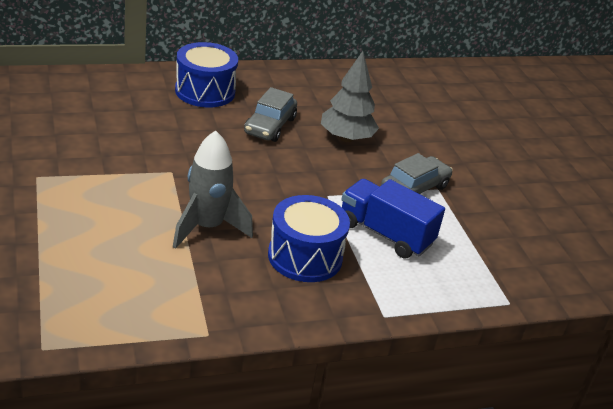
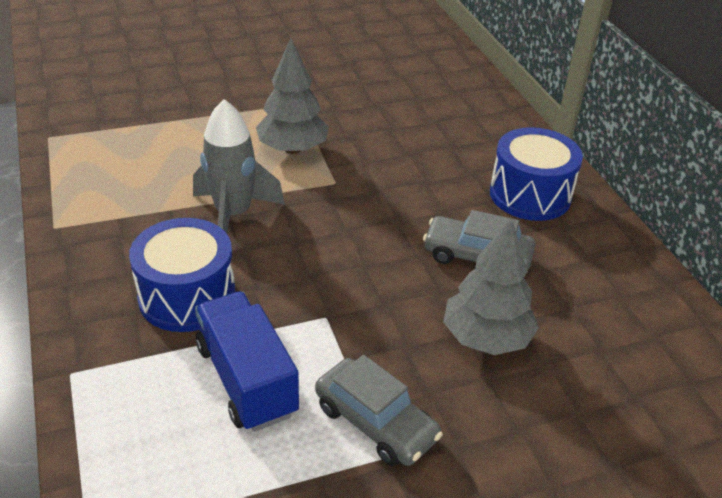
camera: 90 degrees right, 5 degrees up
blue truck [341,179,445,258] -> blue truck turned 60 degrees counterclockwise [195,292,299,431]
none -> grey tree [256,38,329,154]

